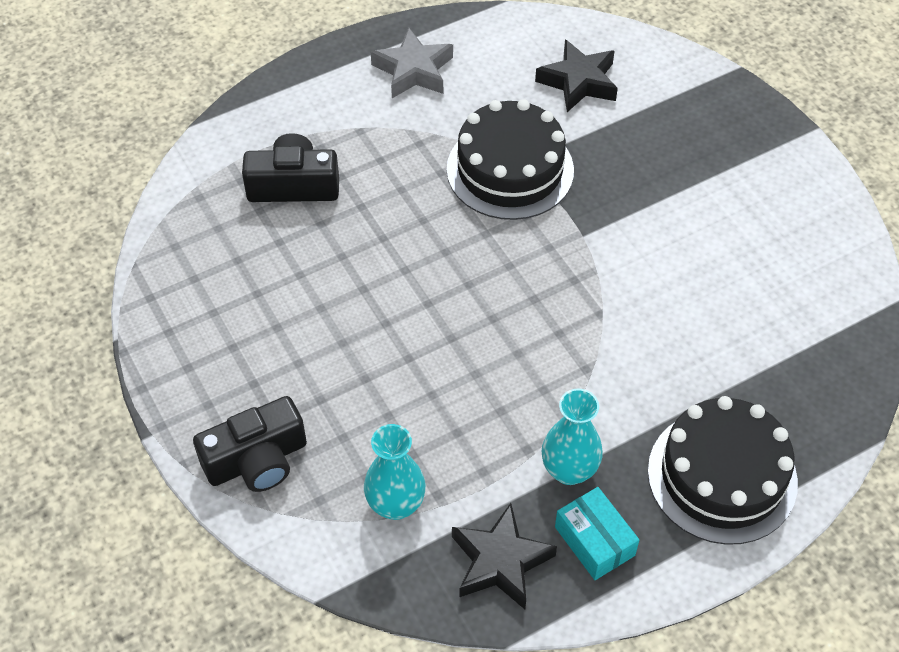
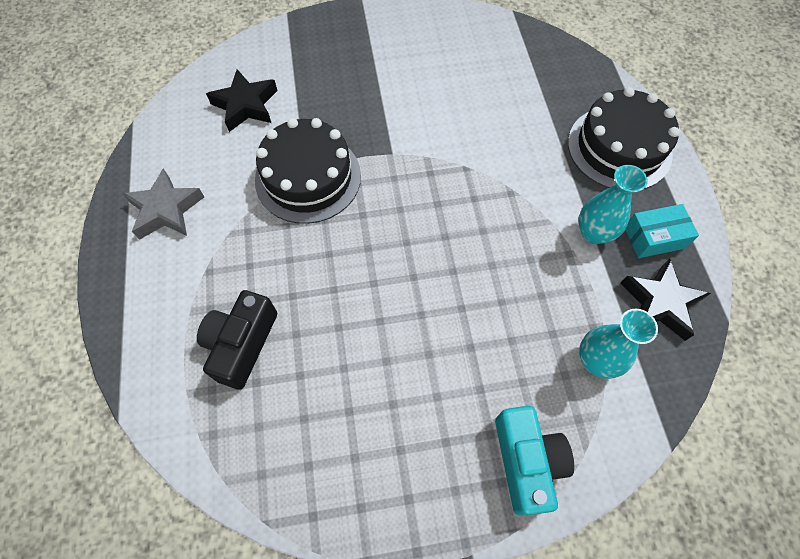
camera: 70 degrees left, 10 degrees up
black camera [193,396,307,492] -> turquoise camera [495,406,574,516]

